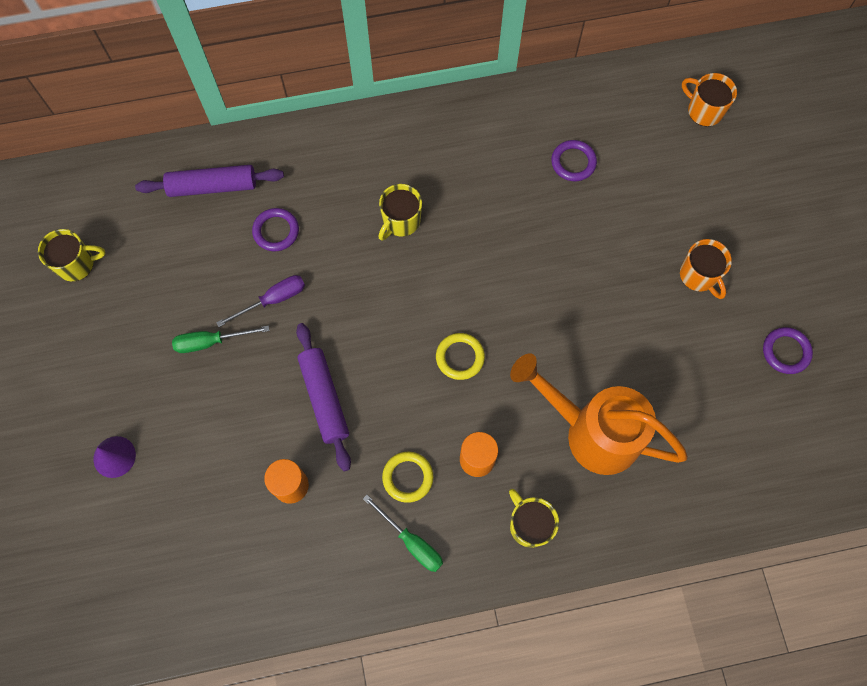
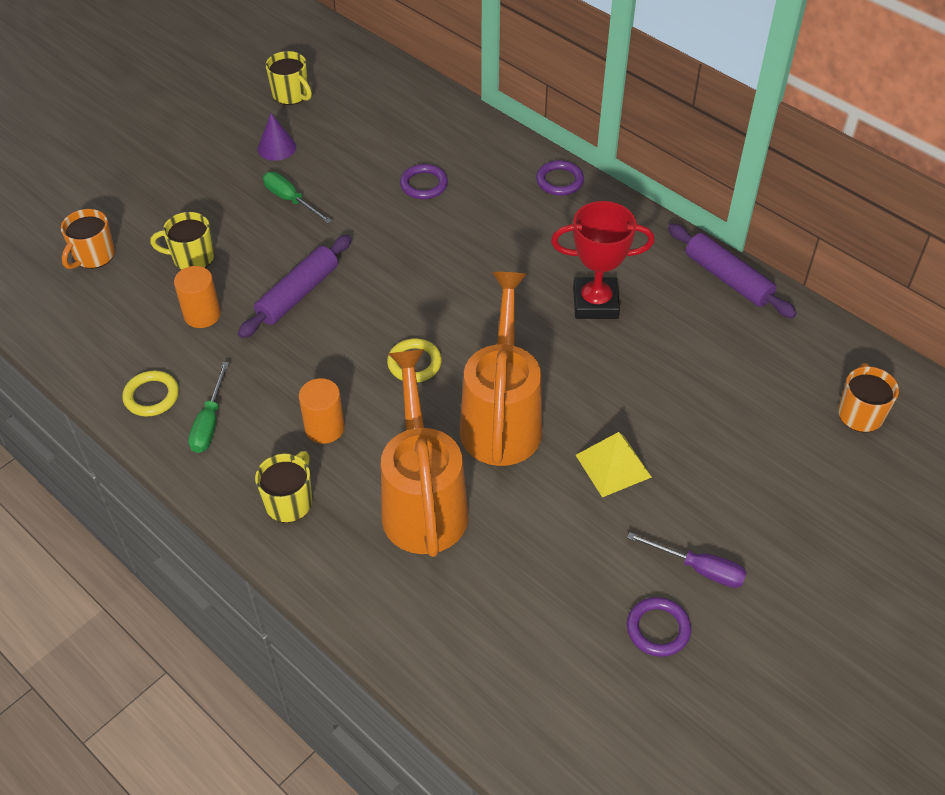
camera: 55 degrees right, 20 degrees down
purple cone [94,436,136,478] -> purple cone moved to [257,113,296,161]
purple rolling pin [135,165,284,197] -> purple rolling pin moved to [668,224,797,318]
purple screwdriver [216,275,305,327] -> purple screwdriver moved to [627,532,747,588]
yellow mug [378,184,422,241] -> yellow mug moved to [150,212,214,270]
yellow ring [382,452,434,503] -> yellow ring moved to [122,371,179,417]
purple ring [551,140,597,181] -> purple ring moved to [536,160,584,196]
orange mug [680,239,732,299] -> orange mug moved to [61,209,115,269]
none -> orange watering can [460,272,542,466]
none -> red trophy [551,201,654,319]
none -> yellow pyramid [576,432,652,497]

